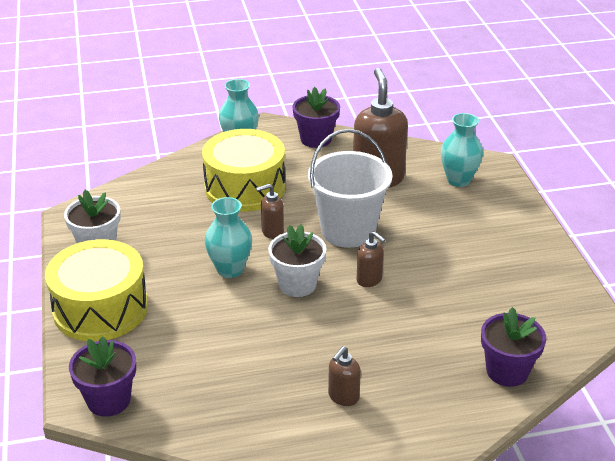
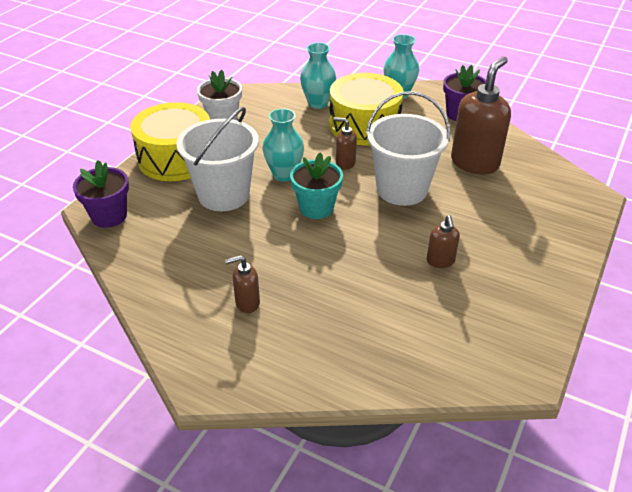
camera: 40 degrees right, 5 degrees up
white flower pot [268,224,327,297] -> turquoise flower pot [290,152,343,219]
brown soap dispenser [356,231,385,287] -> brown soap dispenser moved to [427,215,460,268]
turquoise vase [441,113,483,187] -> turquoise vase moved to [300,43,336,109]
purple flower pot [481,307,546,387] -> none
none -> white bucket [176,107,259,211]

